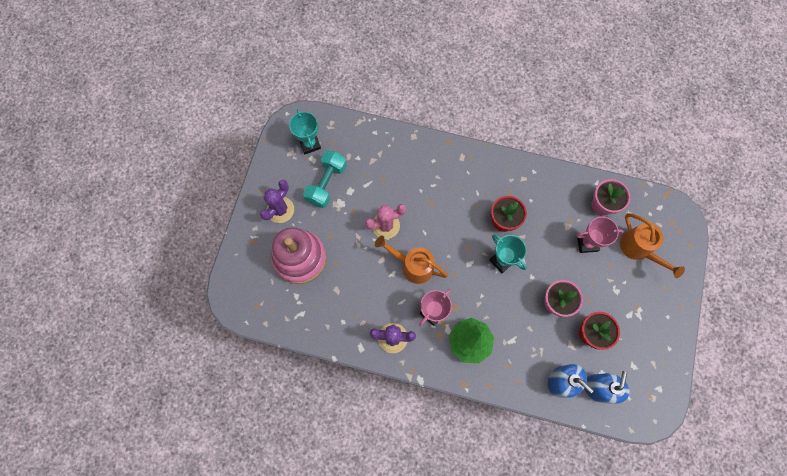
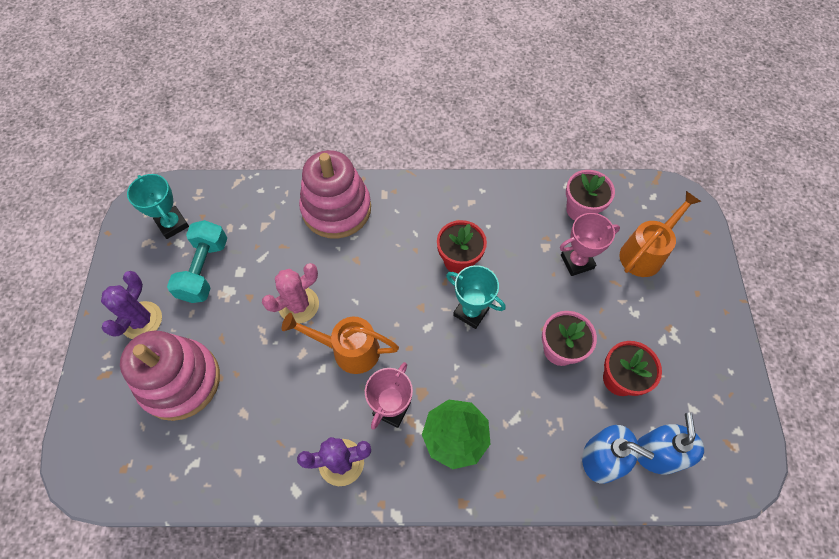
camera: 15 degrees left, 10 degrees down
orange watering can [620,213,685,278] -> orange watering can turned 90 degrees counterclockwise [619,191,701,277]
none -> pink stacking toy [299,150,371,239]

